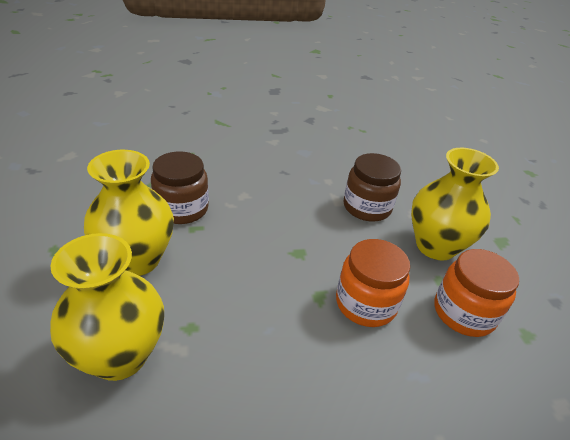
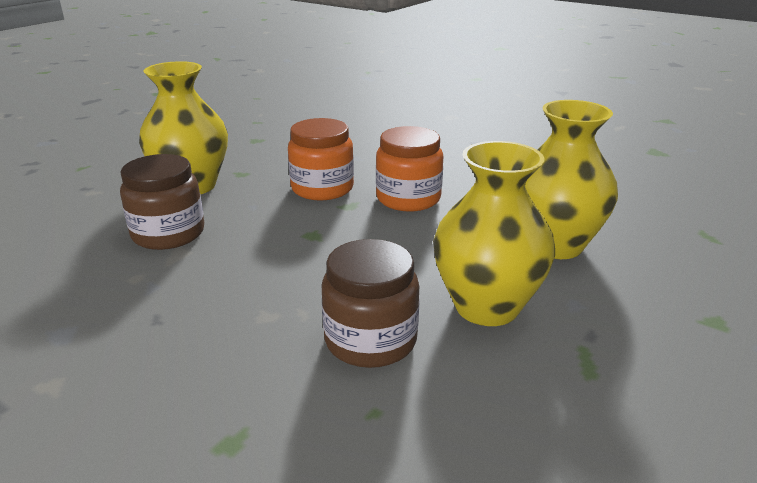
camera: 130 degrees left, 10 degrees down
orange jar [434,249,519,337] -> orange jar moved to [376,126,443,212]

